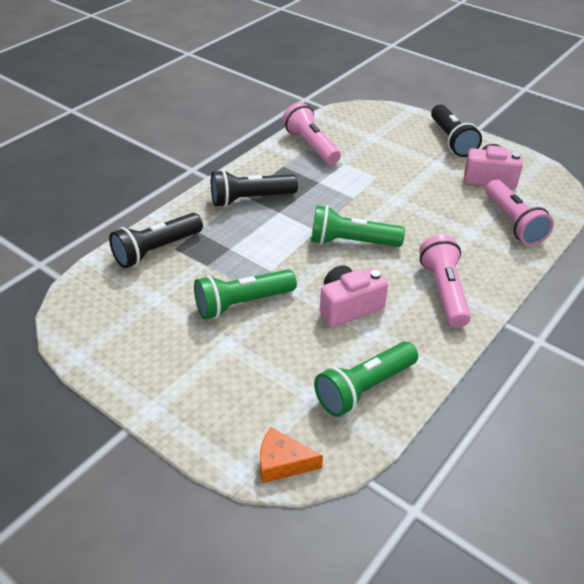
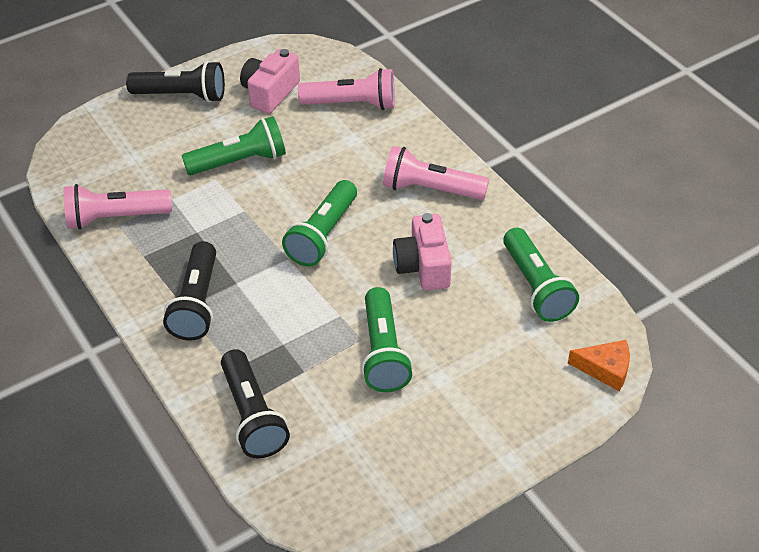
camera: 70 degrees left, 5 degrees up
orange cheese [260,427,323,483] -> orange cheese turned 105 degrees counterclockwise [568,340,630,391]
none -> green flashlight [182,116,286,175]

